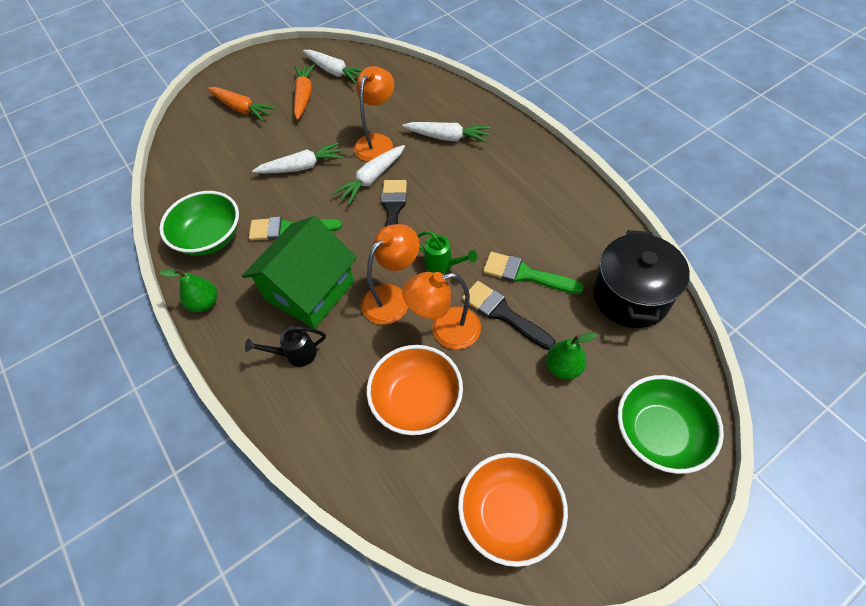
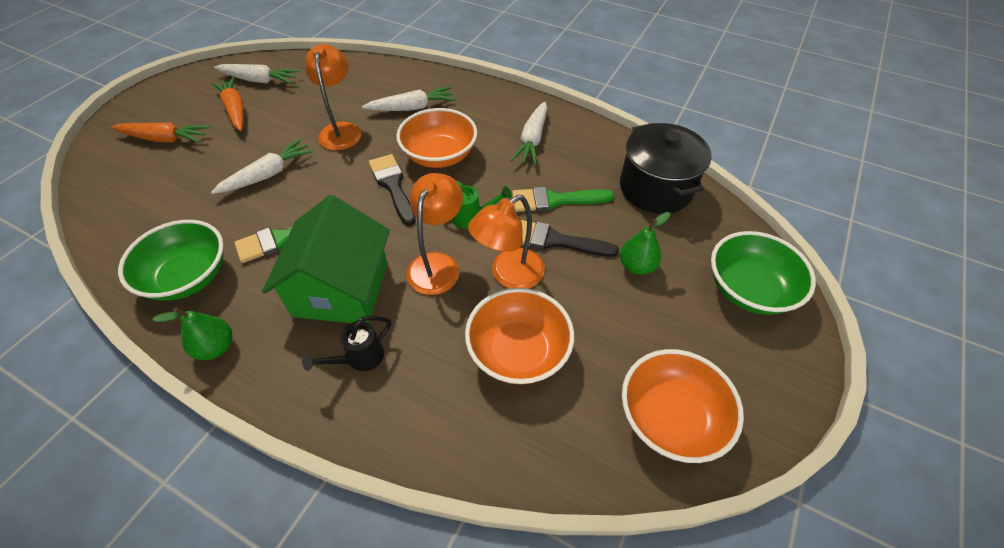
camera: 30 degrees left, 5 degrees down
white carrot [332,145,405,205] -> white carrot moved to [511,101,547,165]
none -> orange bowl [396,108,477,168]

